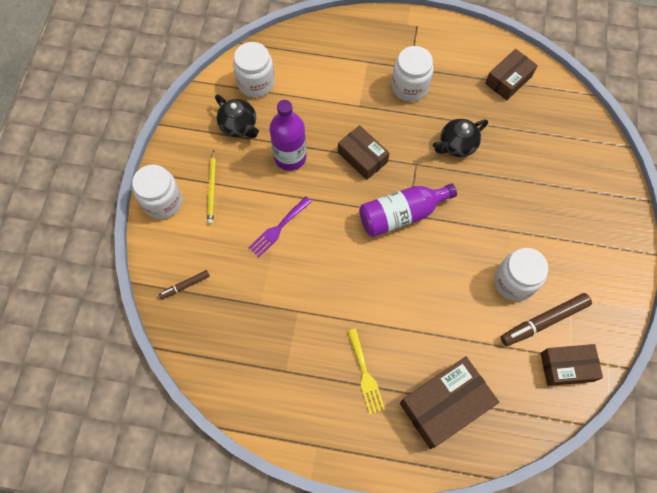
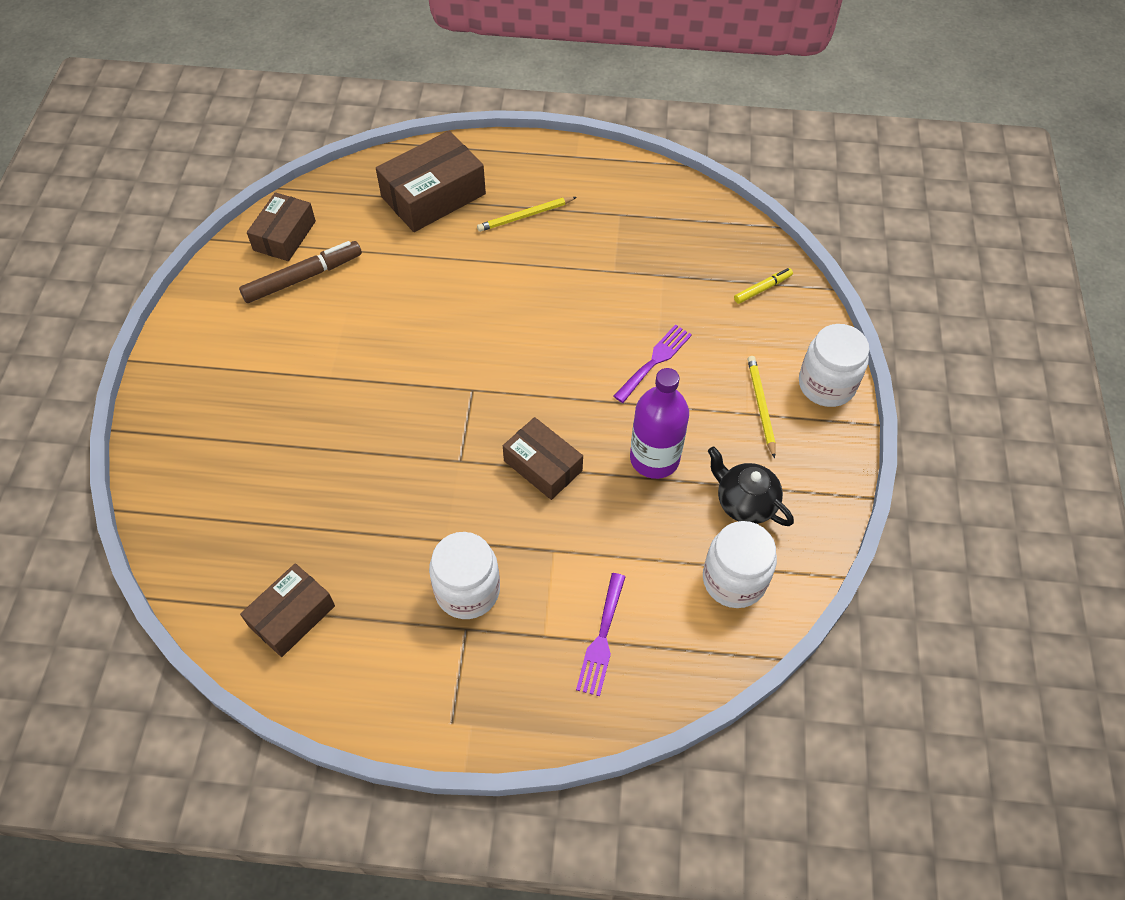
camera: 175 degrees right, 10 degrees down
brown marker [159,270,210,299] -> yellow marker [734,268,793,304]
yellow fork [347,328,385,414] -> yellow pencil [477,197,577,232]
purple bottle [359,184,457,237] -> none
black teapot [433,119,488,157] -> none
white jar [494,248,548,301] -> none
brown box [541,344,603,386] -> brown box turned 60 degrees counterclockwise [247,192,316,261]
none -> purple fork [576,573,625,696]

